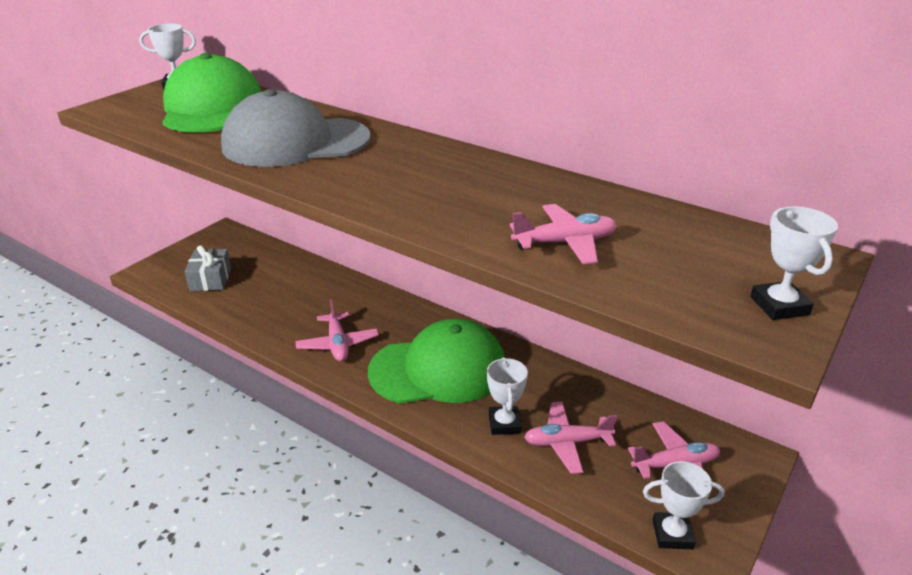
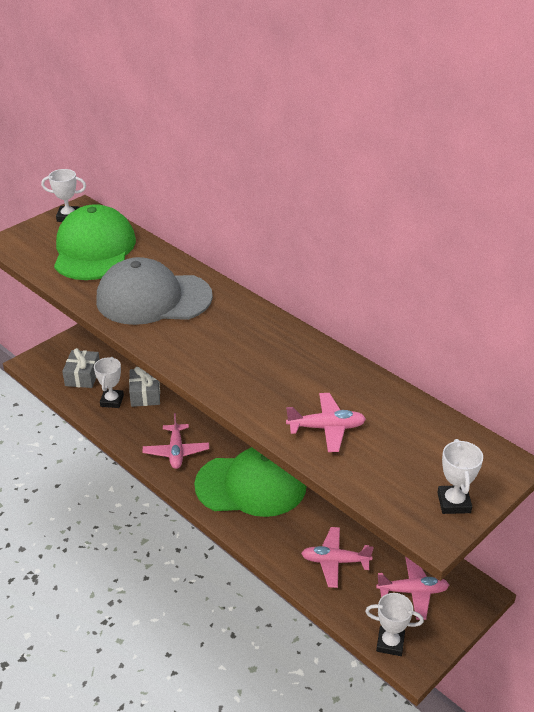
camera: 10 degrees right, 5 degrees up
white trophy [487,357,528,435] -> white trophy moved to [94,357,124,408]
none -> grey gift [129,367,160,407]

